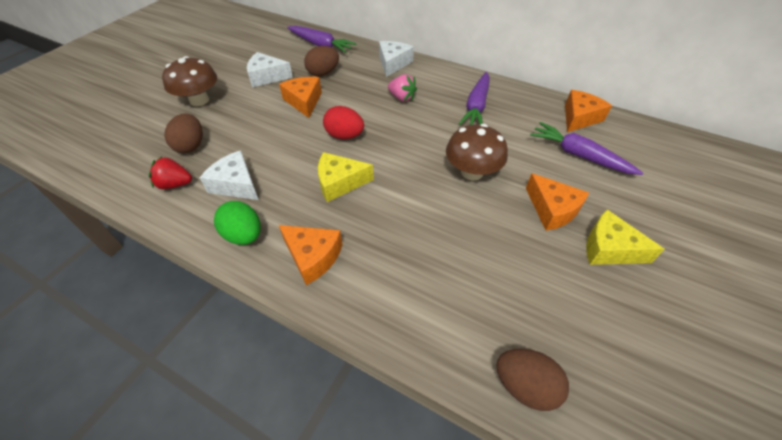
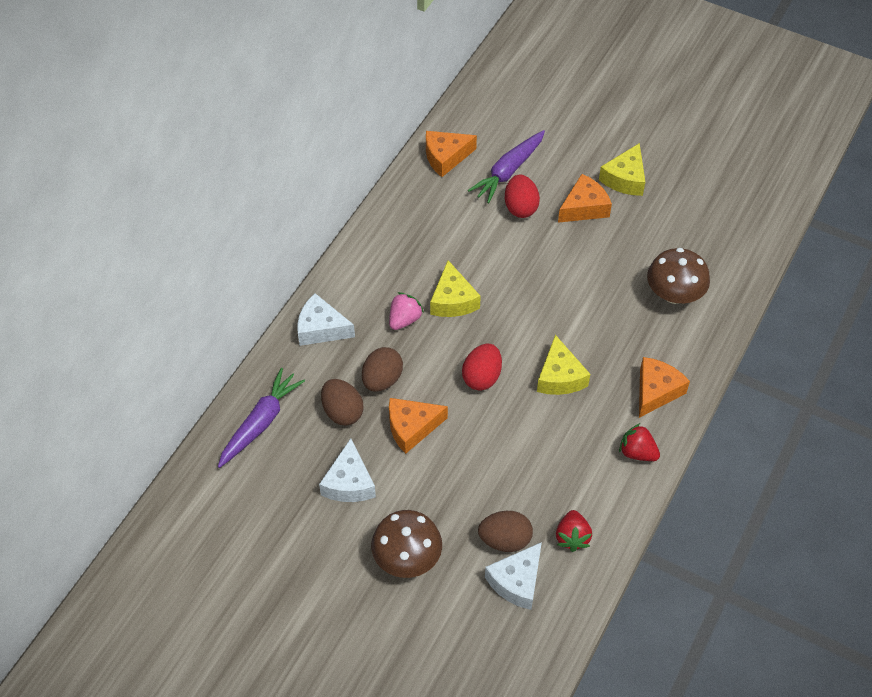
camera: 90 degrees left, 5 degrees up
white cheese [200,150,259,200] -> white cheese moved to [485,542,542,610]
green egg [214,201,261,245] -> red strawberry [619,423,660,461]
brown mushroom [446,124,508,181] -> brown mushroom moved to [647,248,710,304]
purple carrot [459,72,490,125] -> none
brown egg [496,349,569,411] -> brown egg moved to [362,347,403,392]
orange cheese [565,90,612,132] -> orange cheese turned 60 degrees counterclockwise [426,131,477,177]
none -> yellow cheese [430,260,481,317]
none -> red egg [505,175,540,218]

